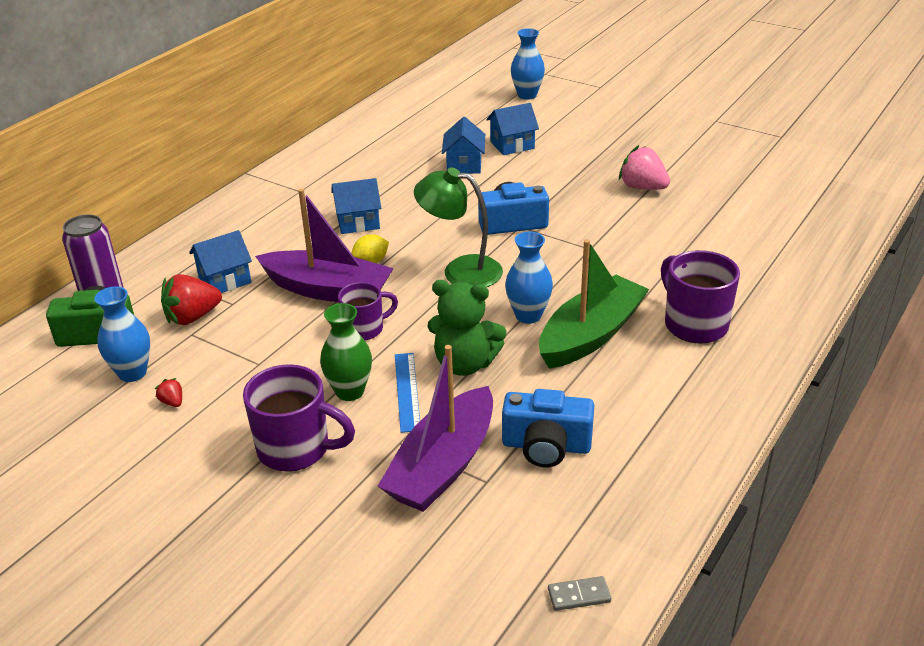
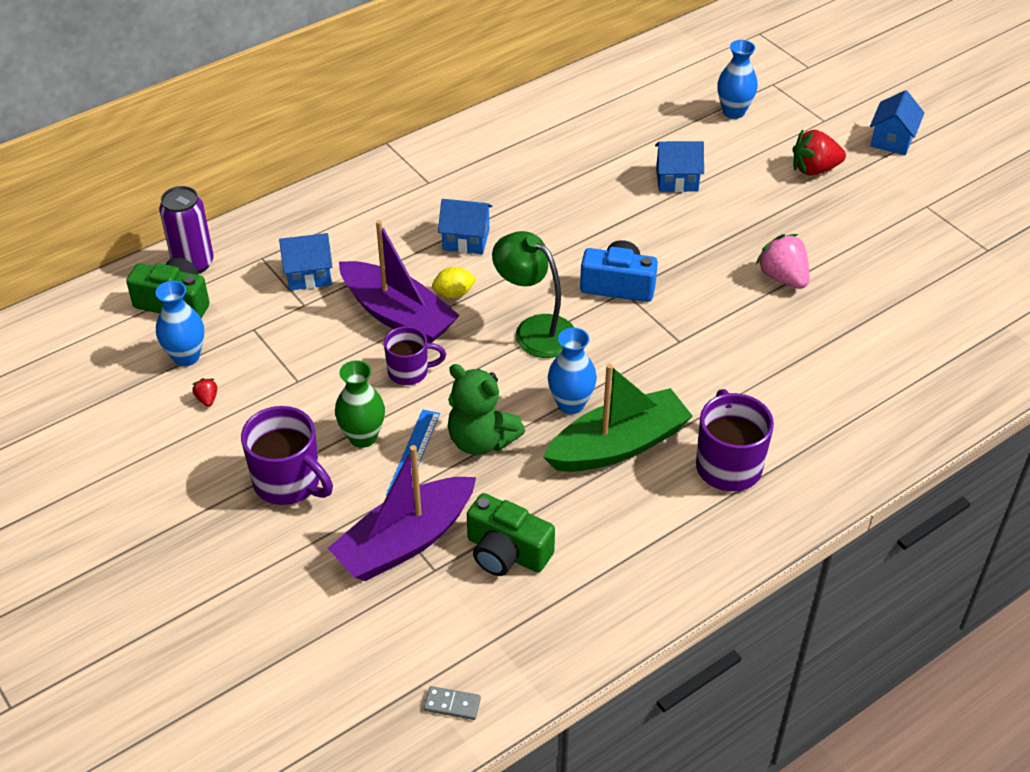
camera: 20 degrees right, 10 degrees up
red strawberry [161,274,222,325] -> red strawberry moved to [793,129,846,176]
blue house [442,117,485,174] -> blue house moved to [870,90,924,155]
blue camera [502,389,594,467] -> green camera [467,493,555,576]

